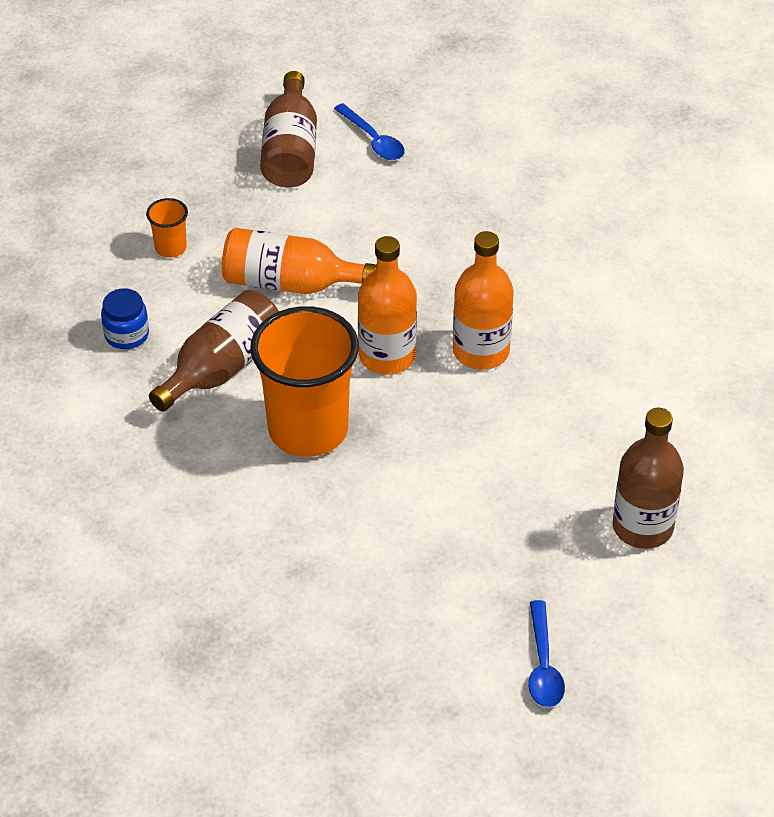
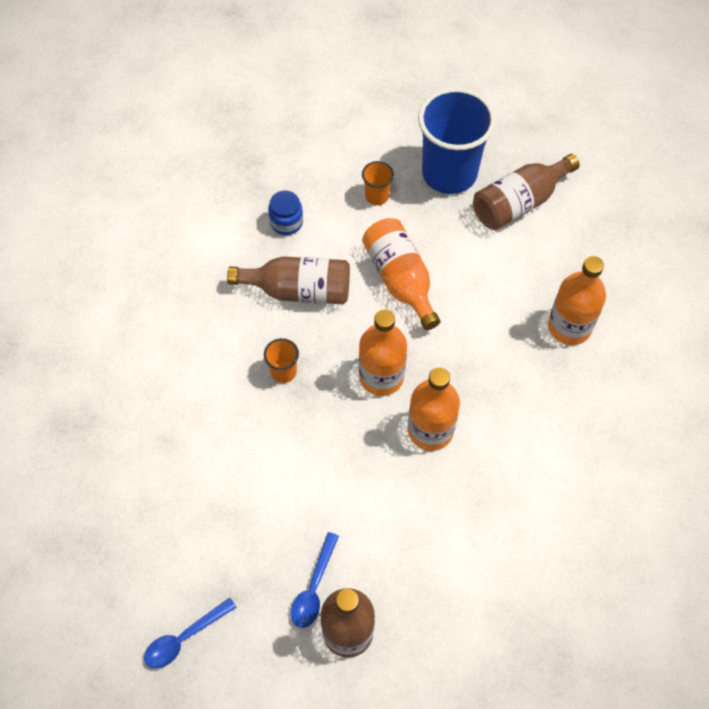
camera: 55 degrees right, 15 degrees up
orange cup [250,306,359,457] -> orange cup [264,338,299,383], size x0.43
blue spoon [334,103,405,160] -> blue spoon moved to [291,532,339,628]
none -> blue cup [418,88,496,194]
none -> orange bottle [548,256,606,345]

